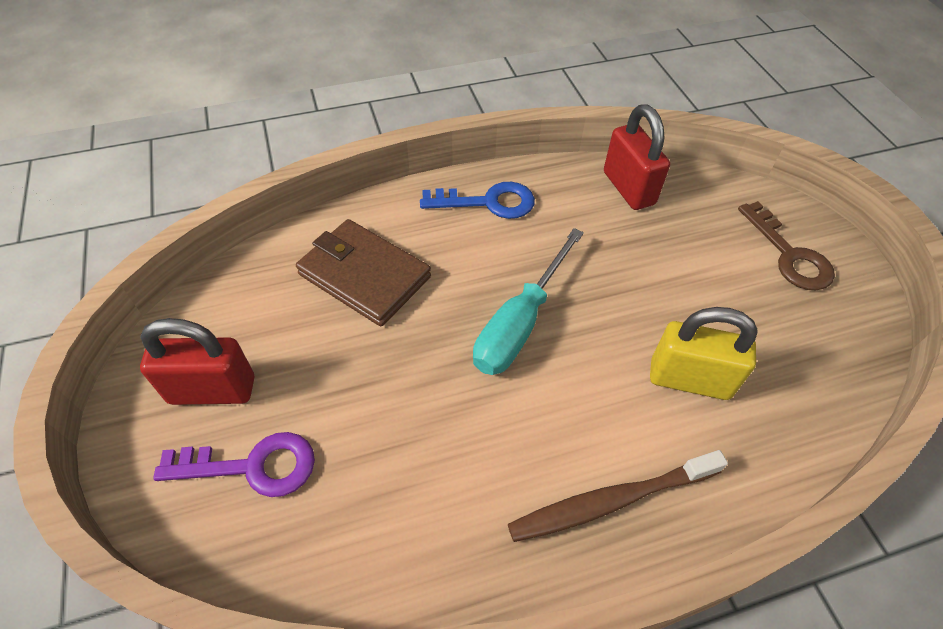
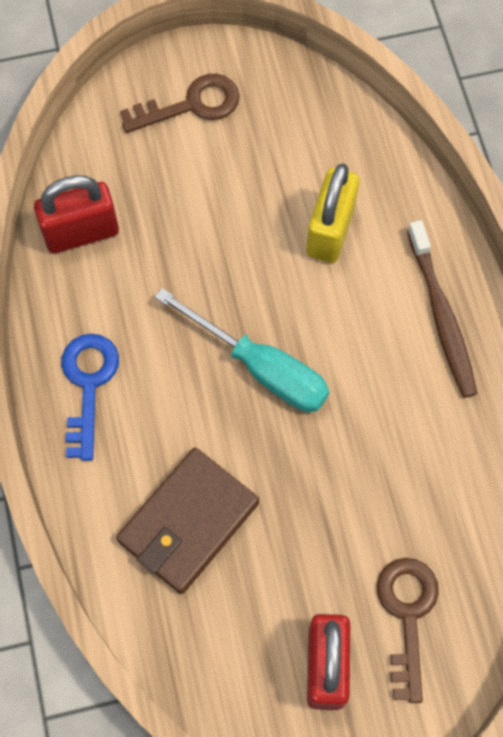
camera: 85 degrees left, 15 degrees up
purple key [153,432,315,497] -> brown key [377,558,439,703]

